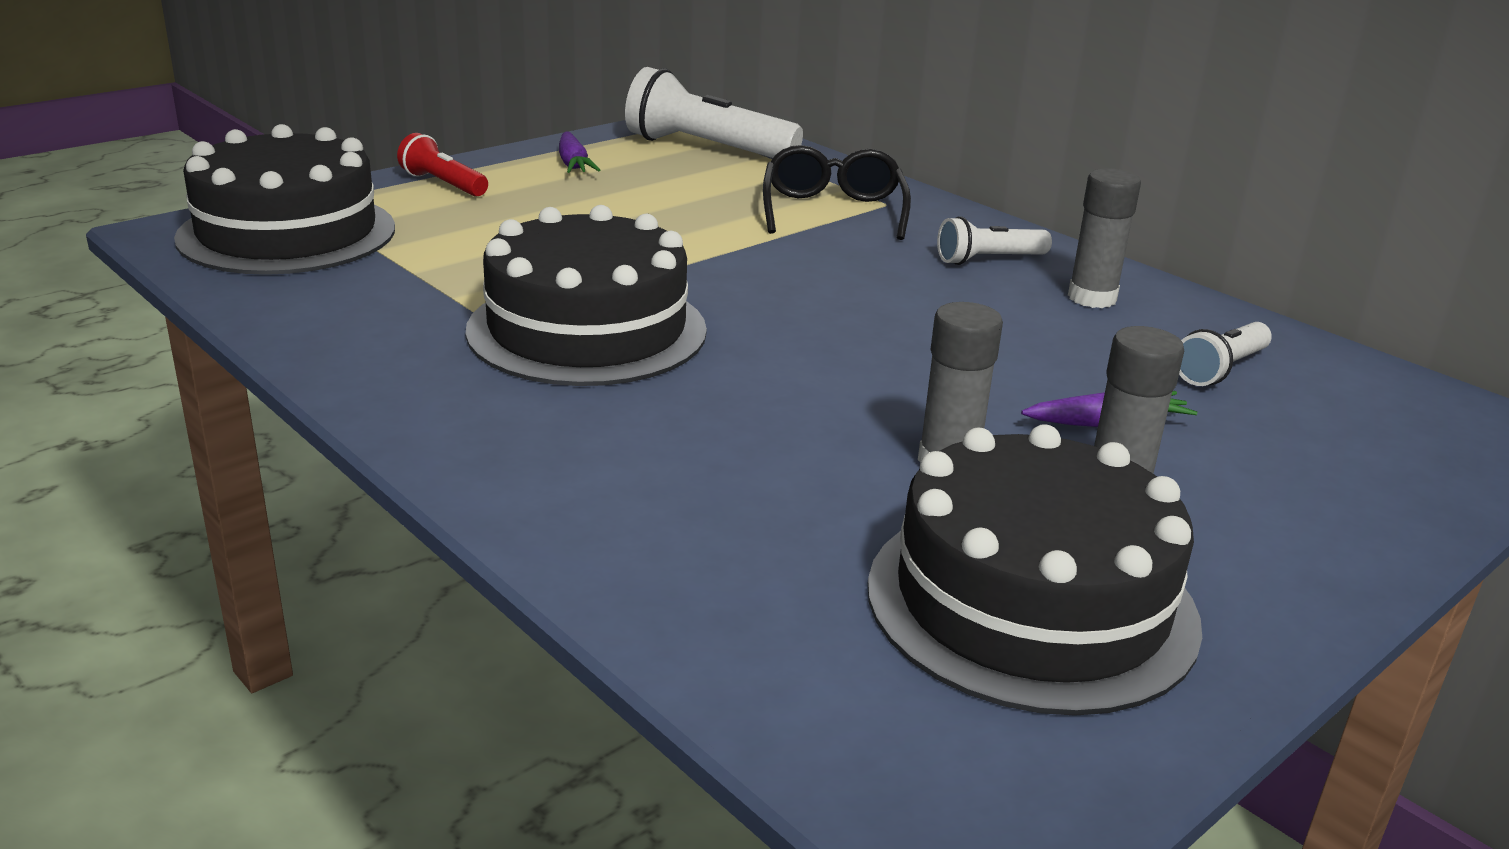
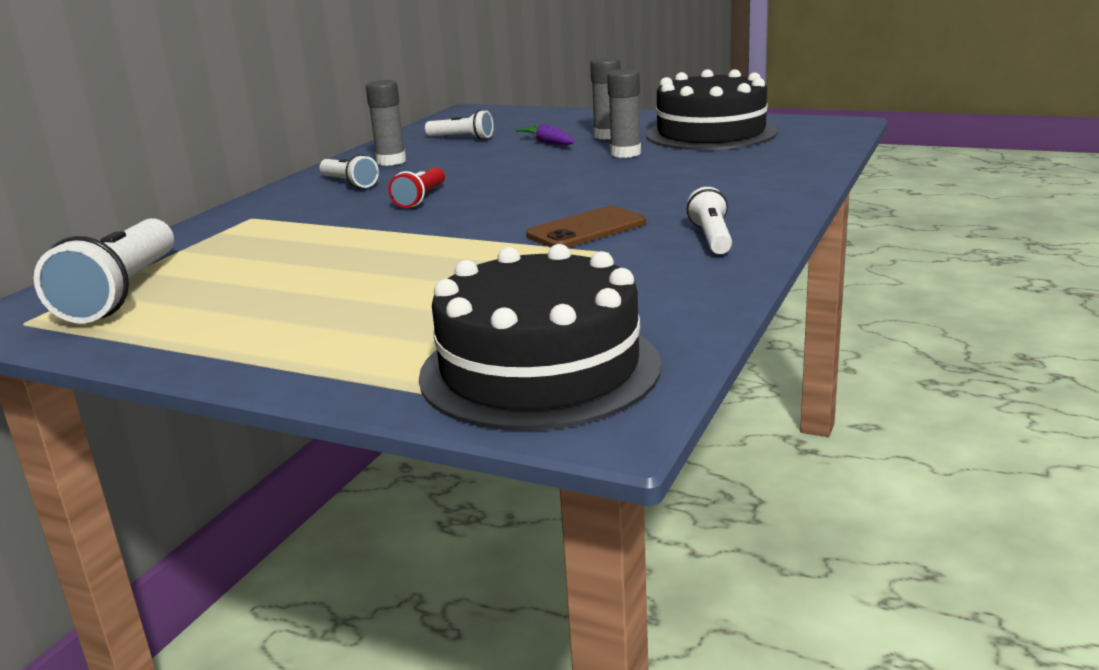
camera: 110 degrees left, 5 degrees down
red flashlight [397,133,488,197] -> red flashlight moved to [389,167,445,208]
black cake [465,205,707,386] -> brown phone [526,206,646,247]
purple carrot [559,132,600,173] -> none
black glasses [763,145,911,240] -> none
none -> white flashlight [687,187,732,254]

